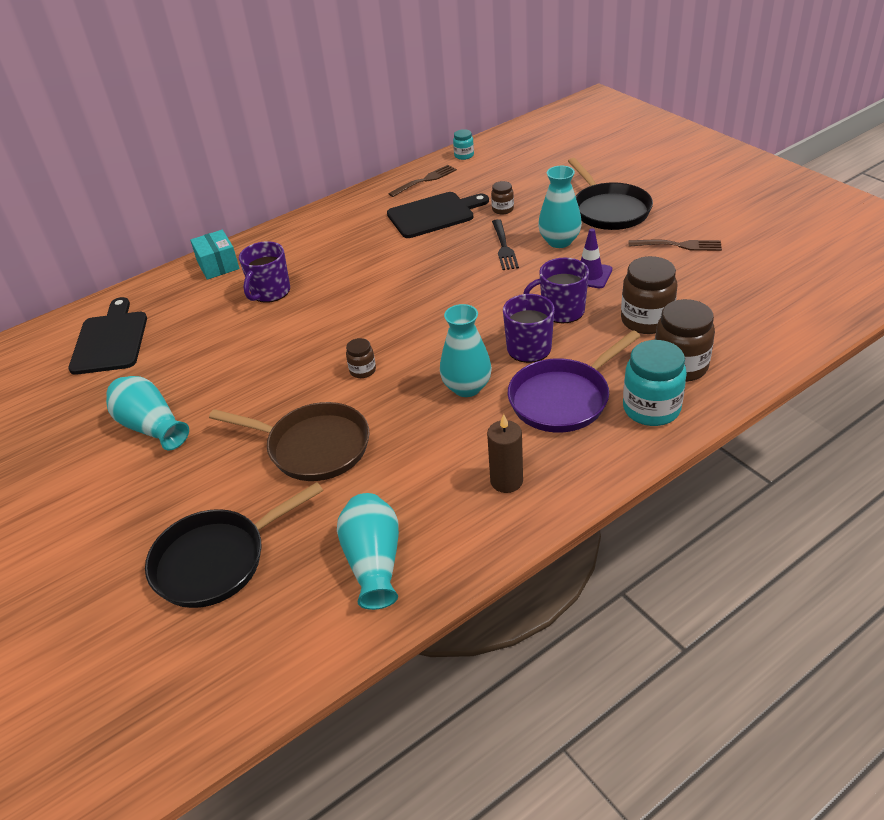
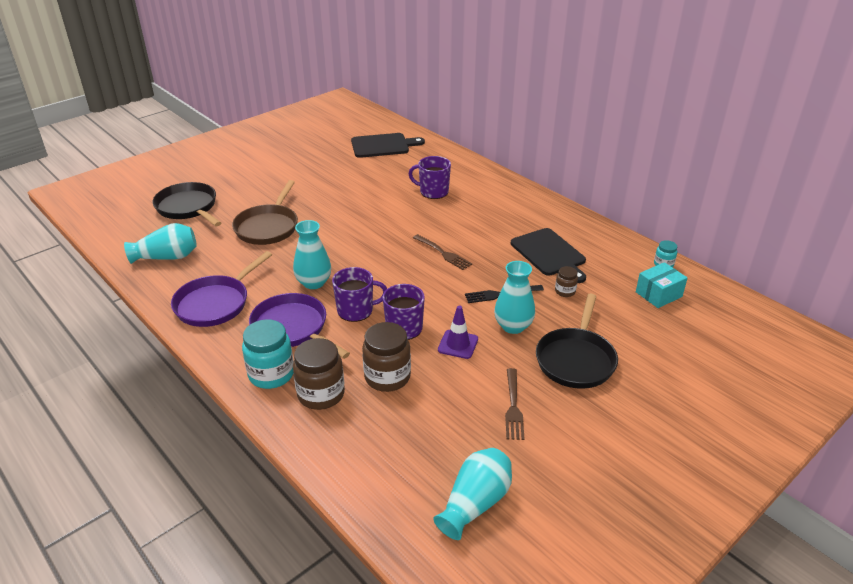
camera: 80 degrees right, 5 degrees down
turquoise vase [106,376,189,450] -> turquoise vase moved to [433,448,512,540]
turquoise box [190,230,239,280] -> turquoise box moved to [636,262,687,308]
brown jar [346,338,376,378] -> none
brown fork [388,165,457,197] -> brown fork moved to [413,234,472,270]
brown candle [487,414,523,493] -> purple pan [171,251,272,327]
black pan [568,158,653,230] -> black pan turned 45 degrees counterclockwise [536,294,618,389]

